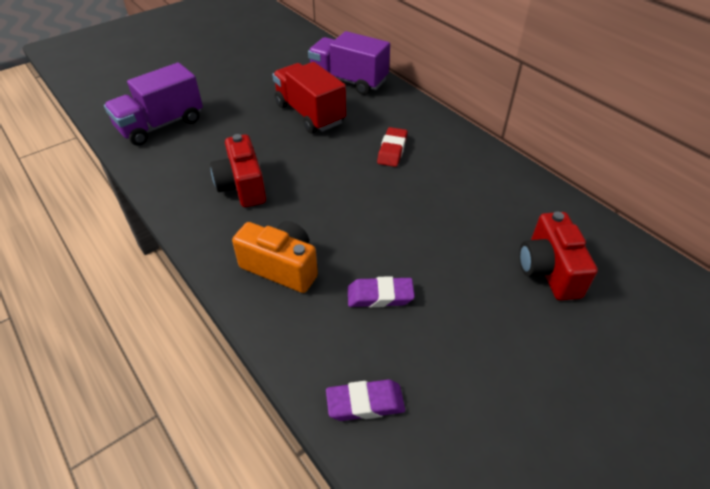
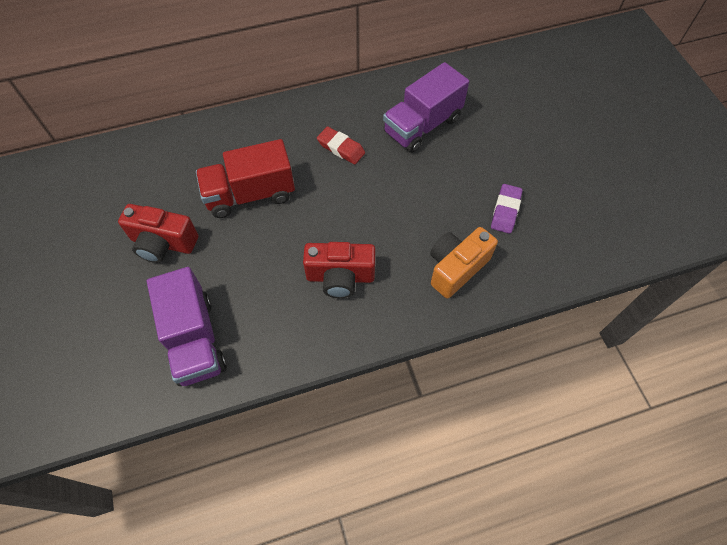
camera: 70 degrees left, 15 degrees up
purple truck [308,31,390,95] -> purple truck moved to [383,62,469,153]
purple eraser [326,380,405,421] -> none
red camera [519,212,598,301] -> red camera moved to [118,204,198,263]

